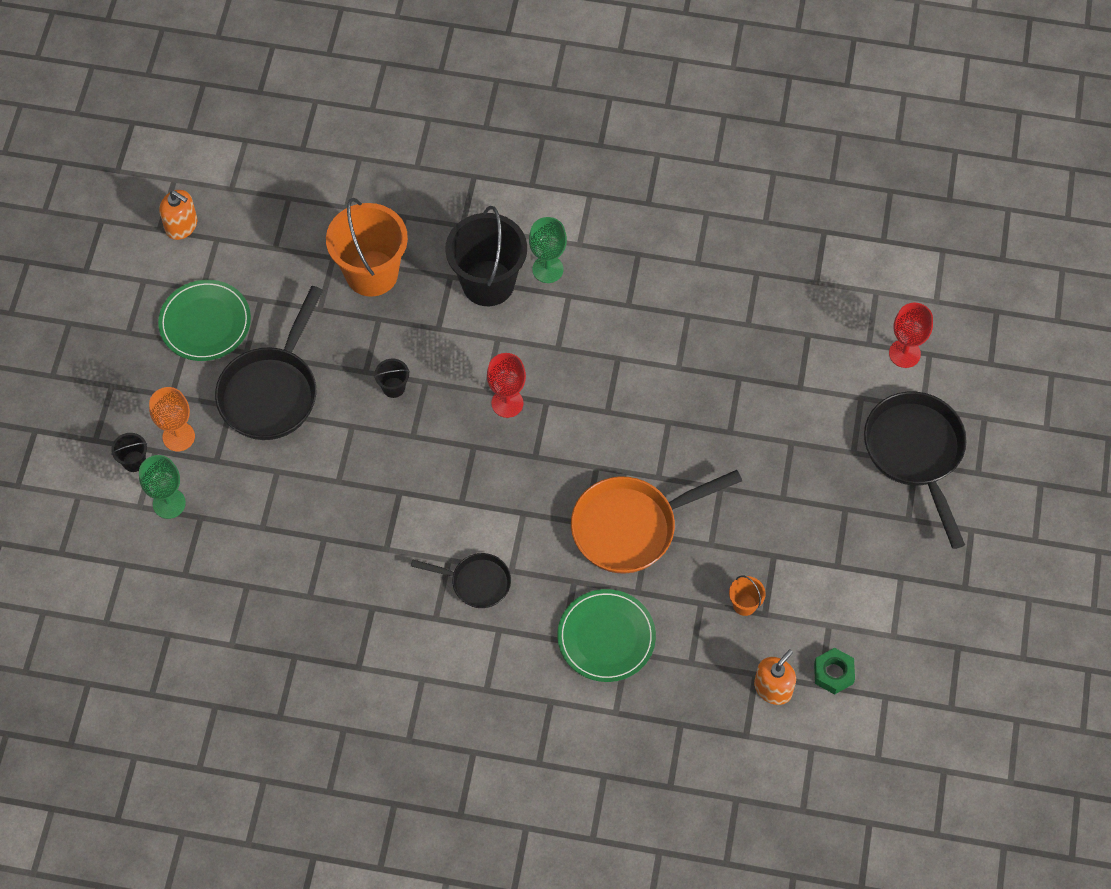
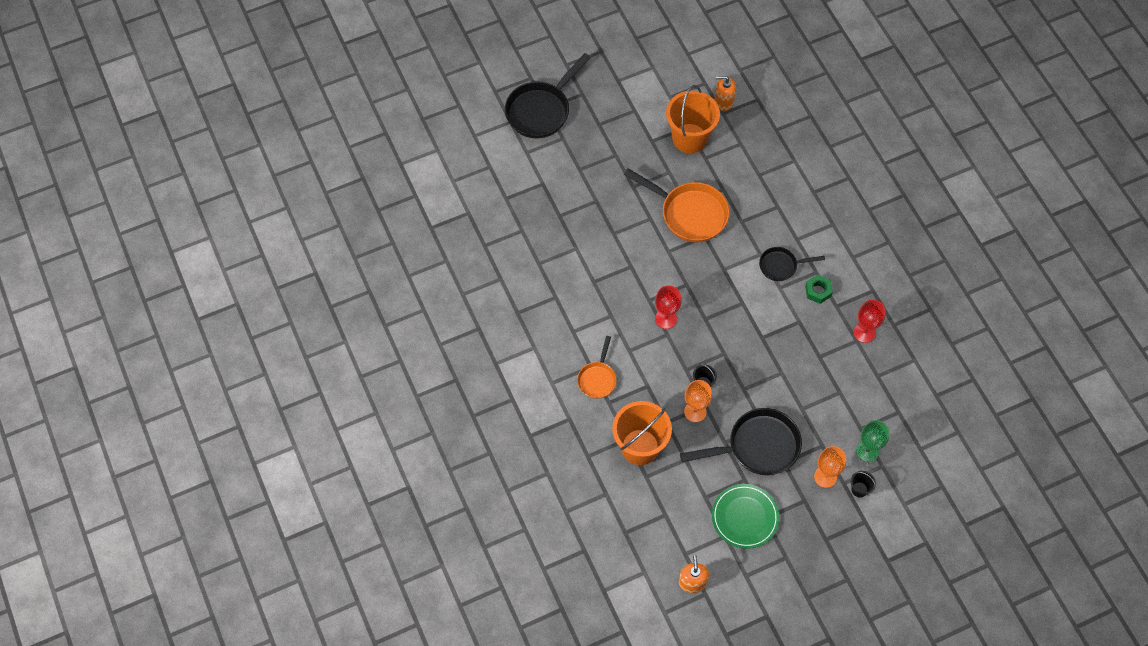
camera: 125 degrees left, 0 degrees up
black pan [411,553,511,608] -> black pan turned 75 degrees counterclockwise [759,247,825,281]
black bucket [445,206,527,306] -> orange pan [577,336,616,399]
green goblet [529,217,567,283] -> none
green plate [557,589,656,682] -> none
orange bucket [729,575,766,616] -> orange bucket [666,85,720,153], size x2.37
green nut [814,648,855,695] -> green nut moved to [805,274,833,304]
red goblet [889,303,933,368] -> red goblet moved to [854,300,886,343]
none -> orange goblet [684,380,712,422]

